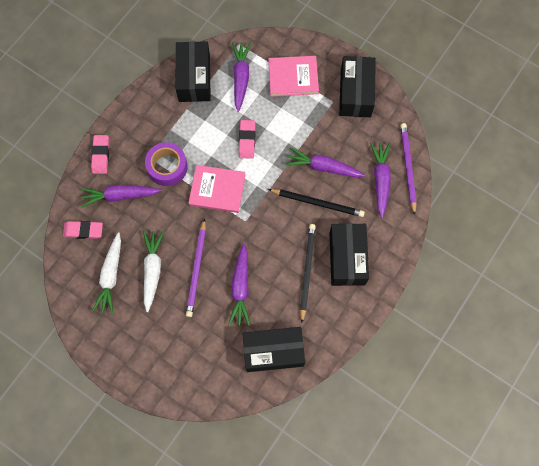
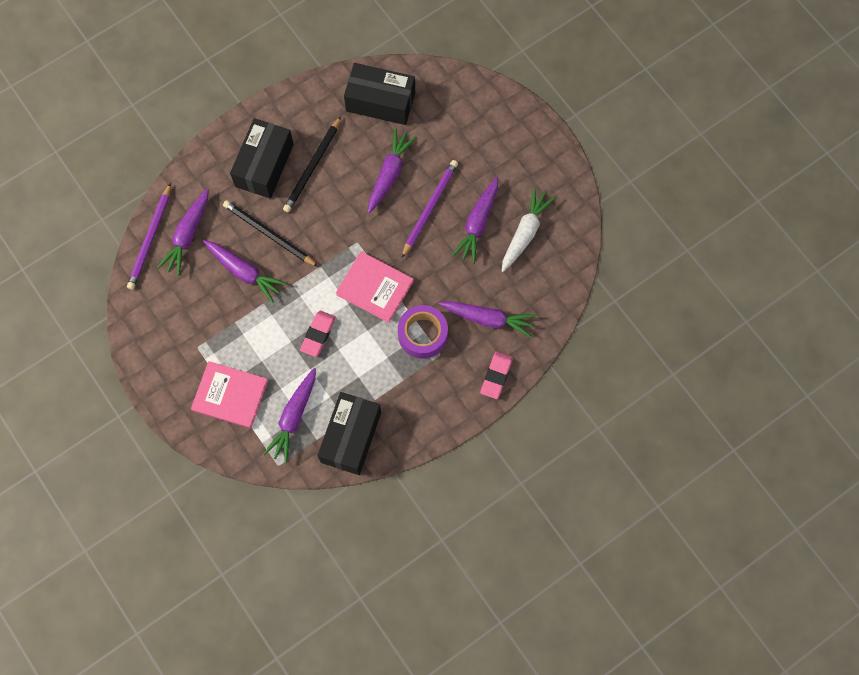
camera: 160 degrees left, 0 degrees up
pink eraser [63,221,103,239] -> none
white carrot [143,231,164,312] -> purple carrot [452,177,498,264]
black box [339,56,376,117] -> none

